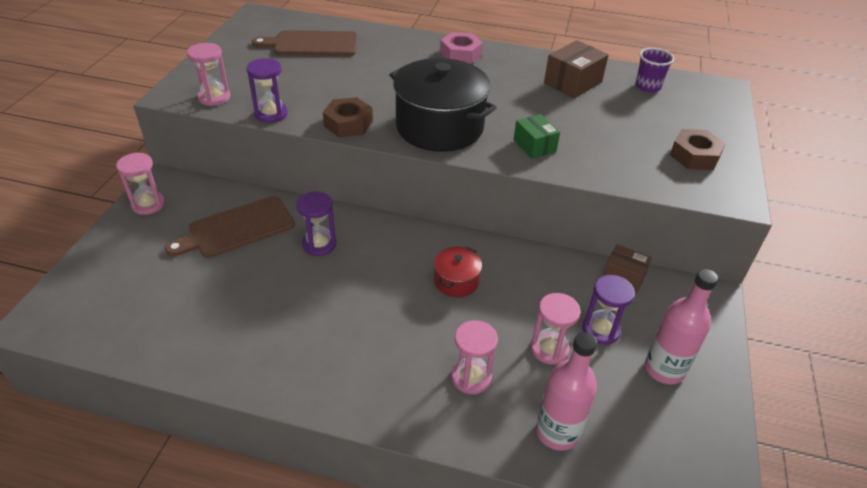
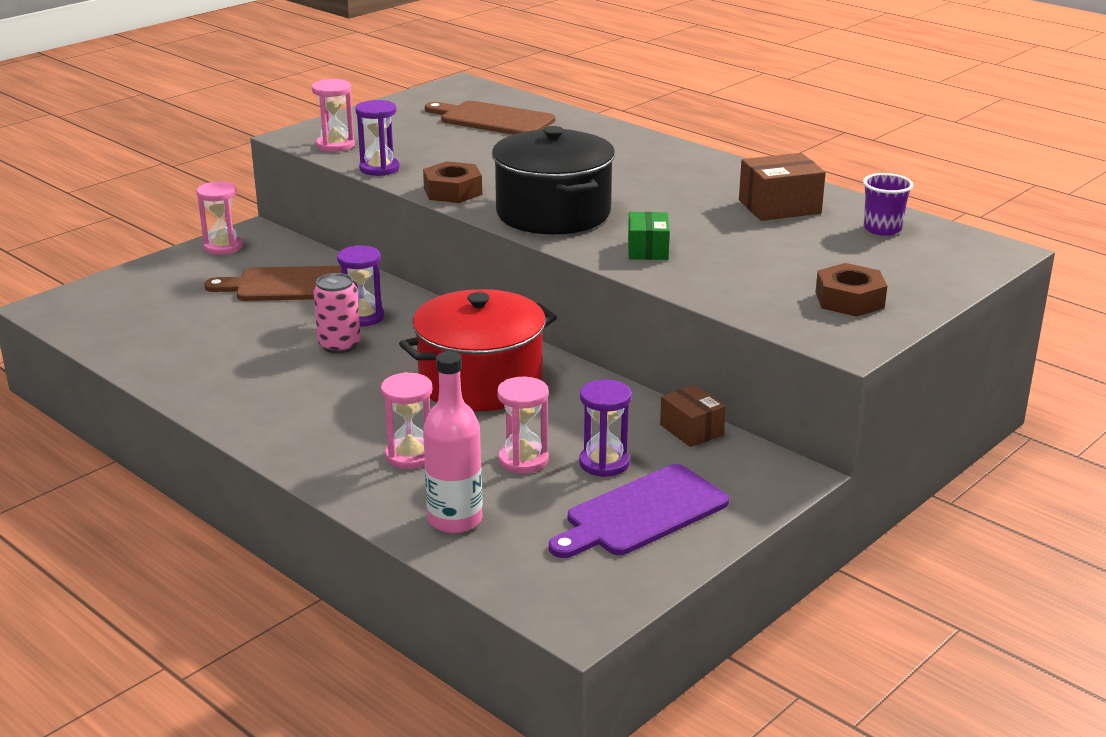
camera: 30 degrees right, 15 degrees down
red pot [434,247,482,297] -> red pot [399,289,557,411], size x2.12
pink nut [440,32,483,64] -> none
pink bottle [645,269,718,385] -> purple cutting board [549,464,729,558]
none -> pink can [314,273,361,353]

